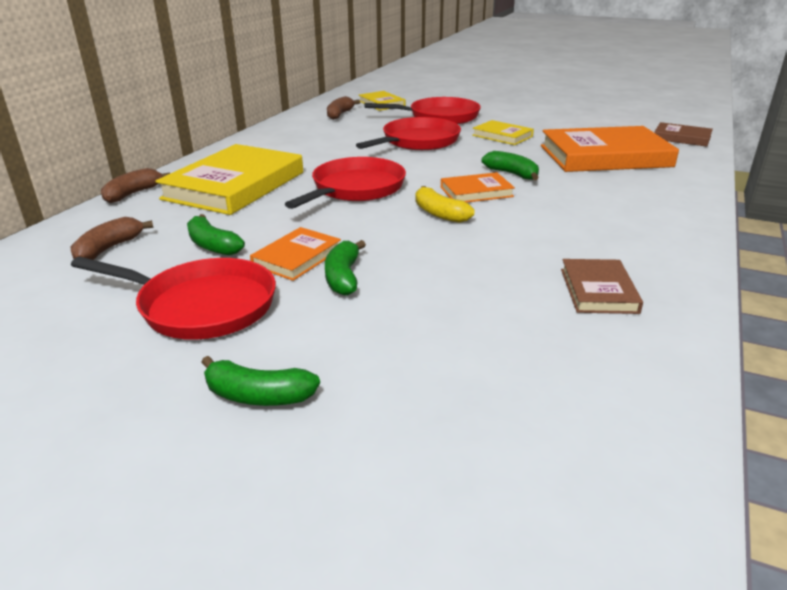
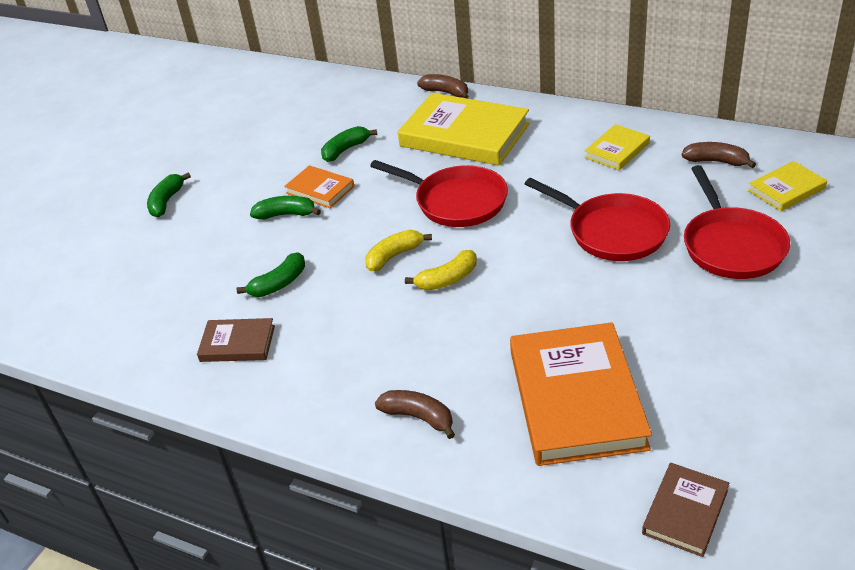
camera: 95 degrees right, 10 degrees up
brown banana [70,217,153,260] -> brown banana moved to [375,390,455,439]
red pan [71,257,276,340] -> none
orange book [441,172,515,202] -> yellow banana [405,250,477,291]
yellow book [472,120,534,145] -> yellow book moved to [584,124,650,170]
green banana [482,151,539,180] -> green banana moved to [237,252,305,297]

